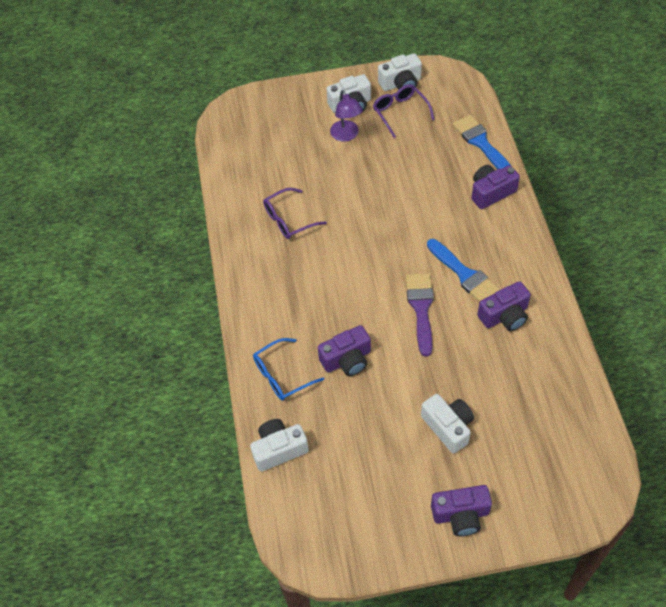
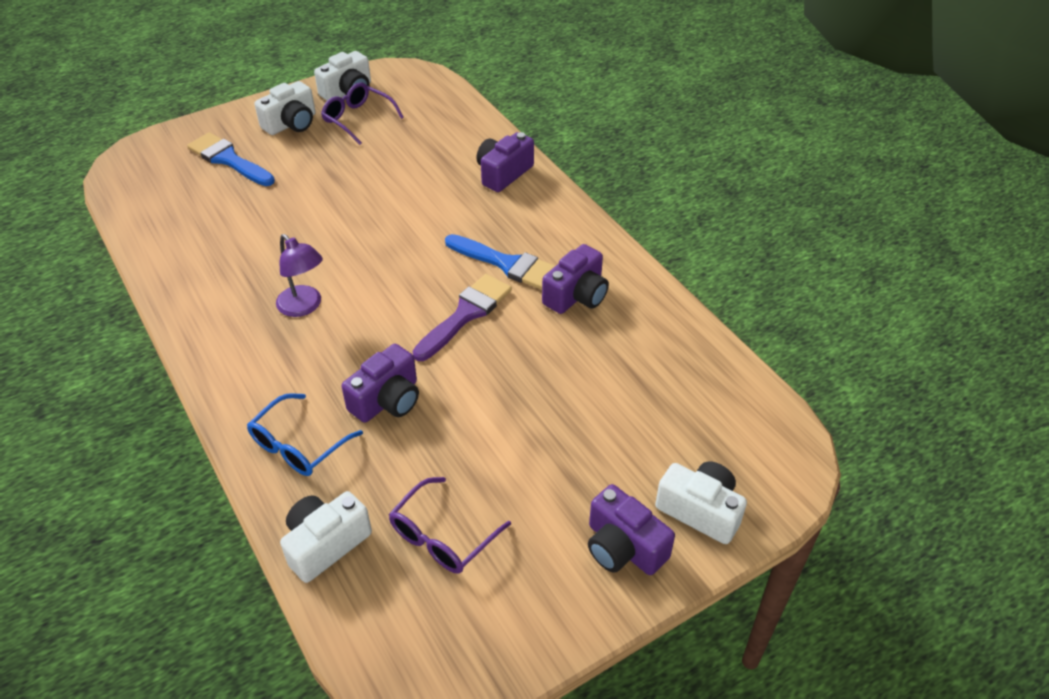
camera: 25 degrees left, 10 degrees down
purple glasses [263,188,327,239] -> purple glasses moved to [389,477,511,574]
purple lamp [330,90,363,141] -> purple lamp moved to [276,234,323,317]
purple brush [406,273,434,357] -> purple brush turned 60 degrees clockwise [413,274,512,361]
white camera [421,394,474,454] -> white camera moved to [655,462,747,544]
purple camera [431,485,492,536] -> purple camera turned 75 degrees clockwise [588,484,675,575]
blue brush [453,115,510,169] -> blue brush moved to [187,132,275,186]

